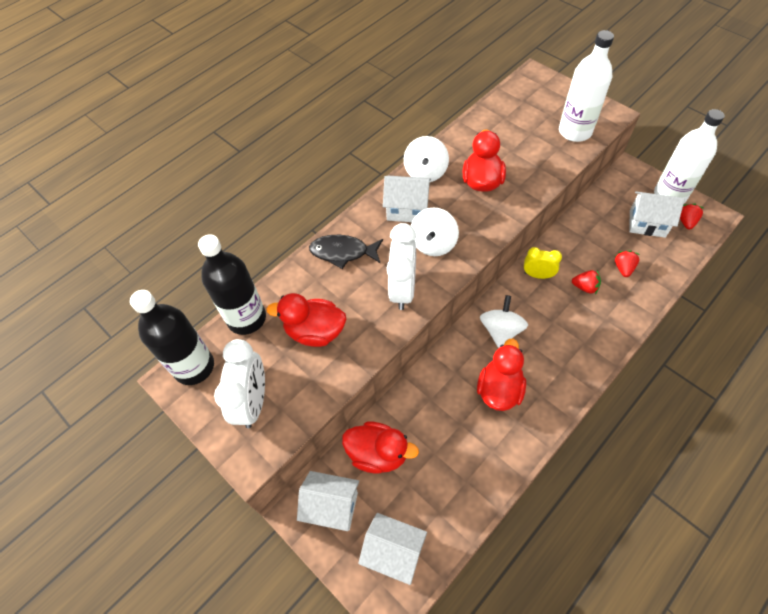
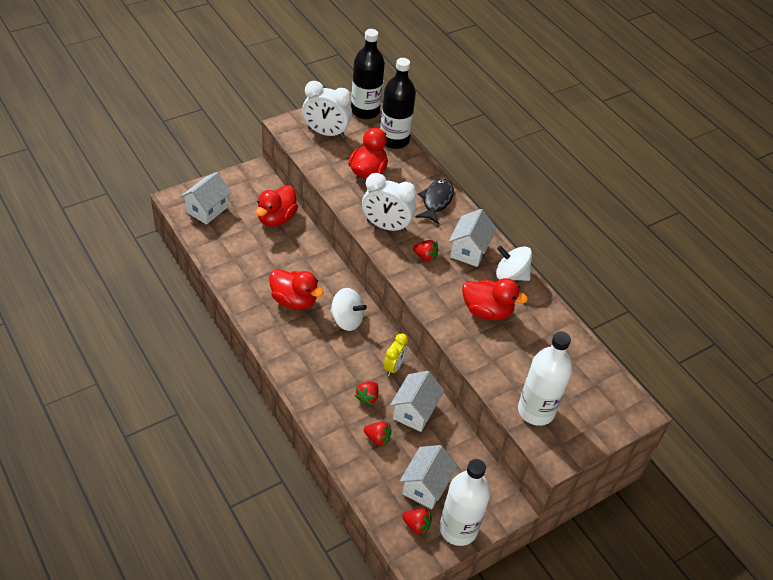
camera: 95 degrees right, 10 degrees down
white house [297,471,359,531] -> white house moved to [390,371,444,432]
white spinning top [411,207,459,256] -> red strawberry [413,240,438,262]

